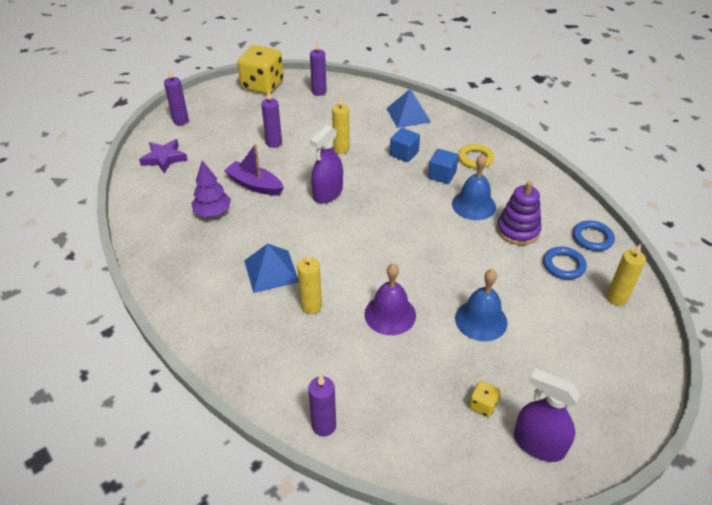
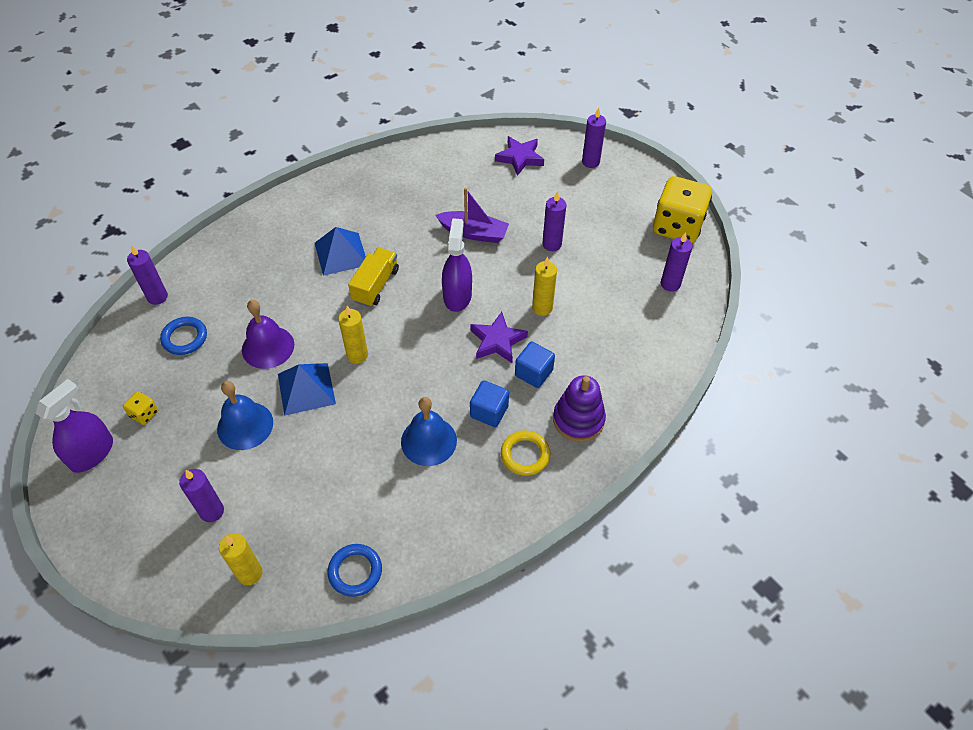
camera: 90 degrees right, 10 degrees up
purple tree [191,160,231,217] -> none
purple boat [224,144,284,195] -> purple boat turned 75 degrees clockwise [435,188,509,243]
yellow candle [297,252,322,314] -> yellow candle moved to [338,306,368,364]
purple spray bottle [310,125,343,203] -> purple spray bottle turned 60 degrees clockwise [442,218,472,312]
blue pyramid [386,89,431,128] -> blue pyramid moved to [278,363,336,416]
purple stacking toy [497,181,542,245] -> purple stacking toy moved to [553,375,606,442]
blue ring [543,247,587,280] -> blue ring moved to [160,317,207,355]
none -> purple candle [179,469,224,522]
none -> yellow truck [348,247,399,307]
none -> purple star [470,312,528,363]

